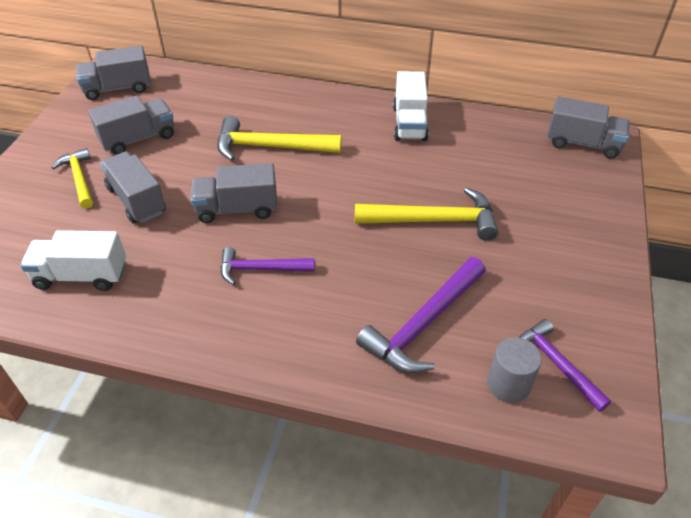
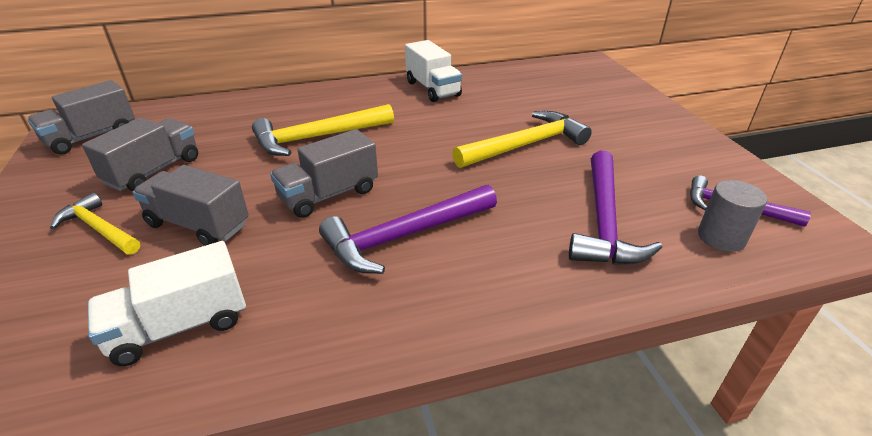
camera: 30 degrees left, 10 degrees down
purple hammer [221,247,315,285] -> purple hammer [319,184,497,274], size x1.58
grey truck [547,97,630,159] -> none

